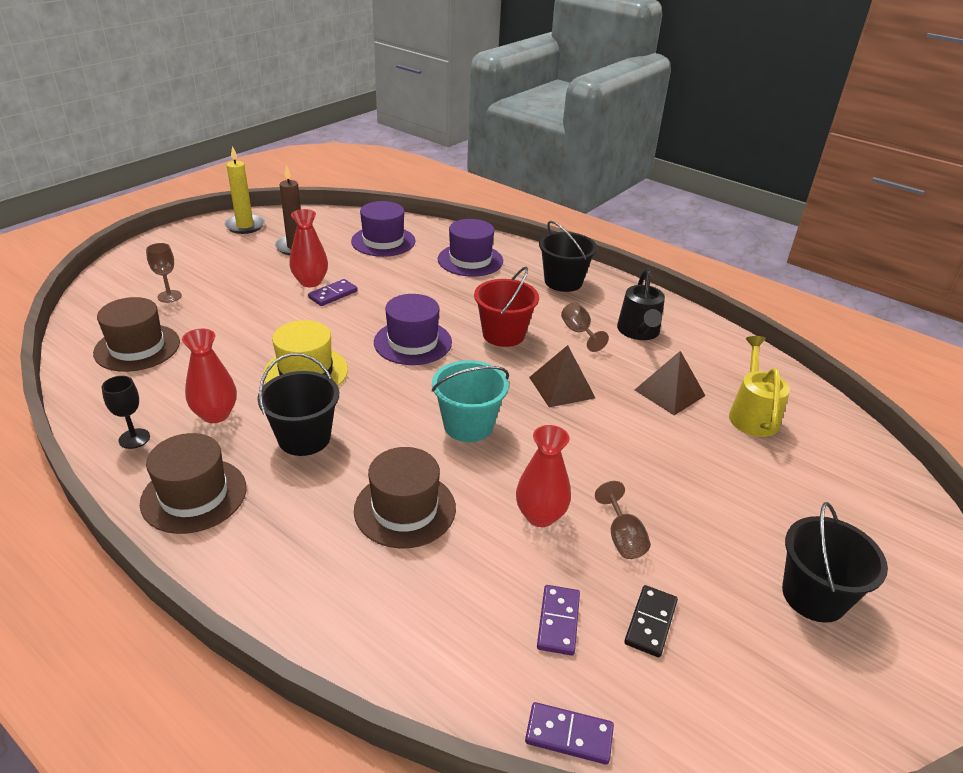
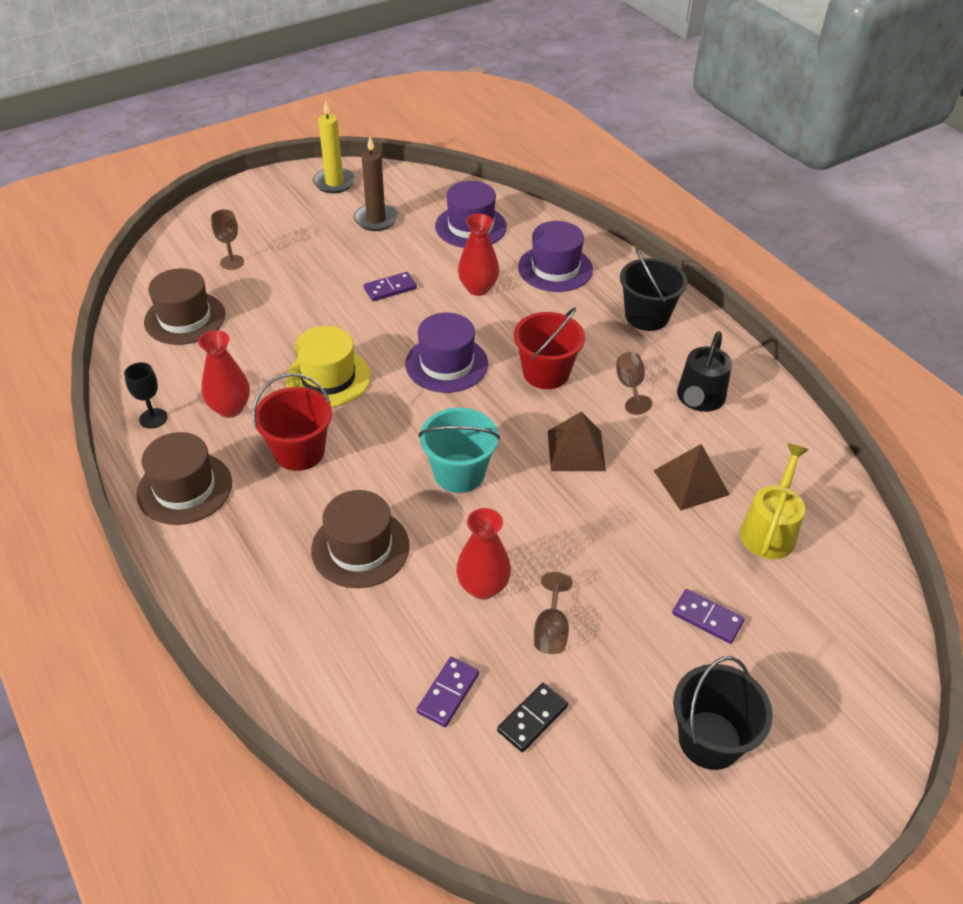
camera: 20 degrees right, 10 degrees up
black bucket [257,353,339,456] -> red bucket [252,373,332,471]
red vase [289,209,328,287] -> red vase moved to [458,214,499,296]
purple domino [525,702,614,765] -> purple domino moved to [672,589,745,644]

